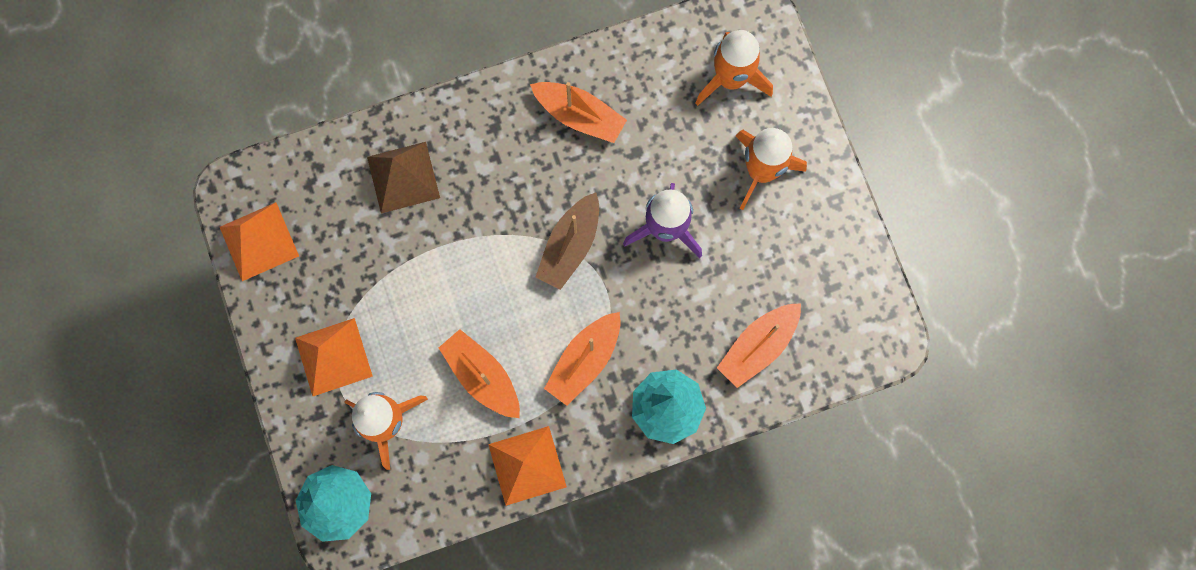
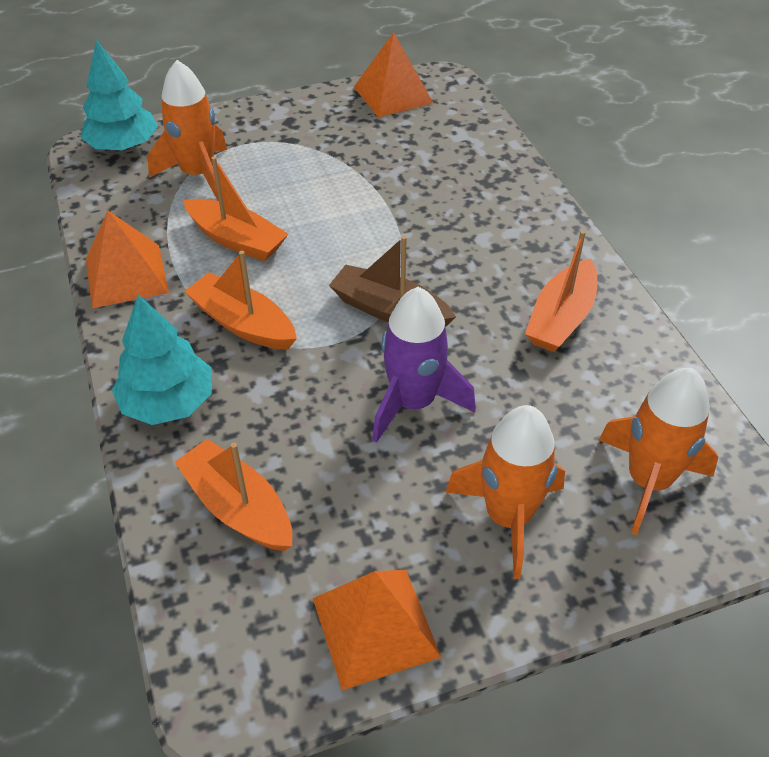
camera: 90 degrees right, 30 degrees down
orange pyramid [295,318,372,396] -> orange pyramid moved to [313,570,441,690]
brown pyramid [367,142,440,214] -> none
orange boat [439,329,520,418] -> orange boat turned 75 degrees clockwise [183,157,288,261]

